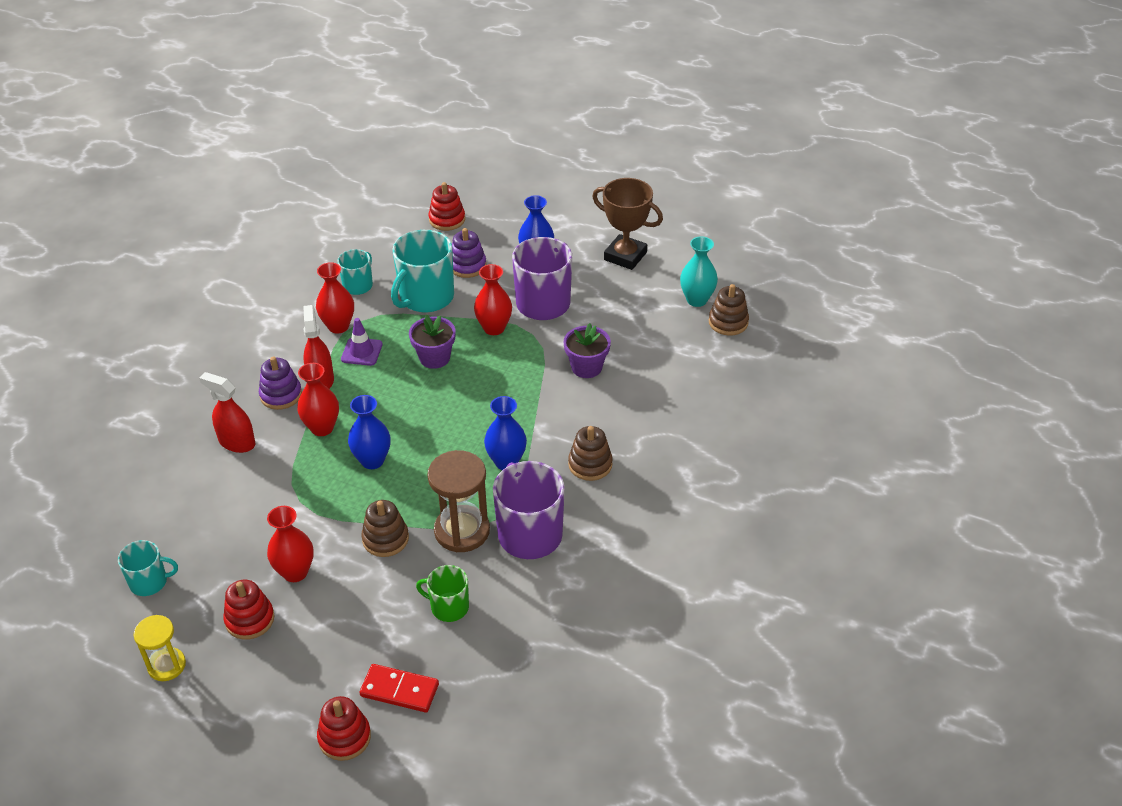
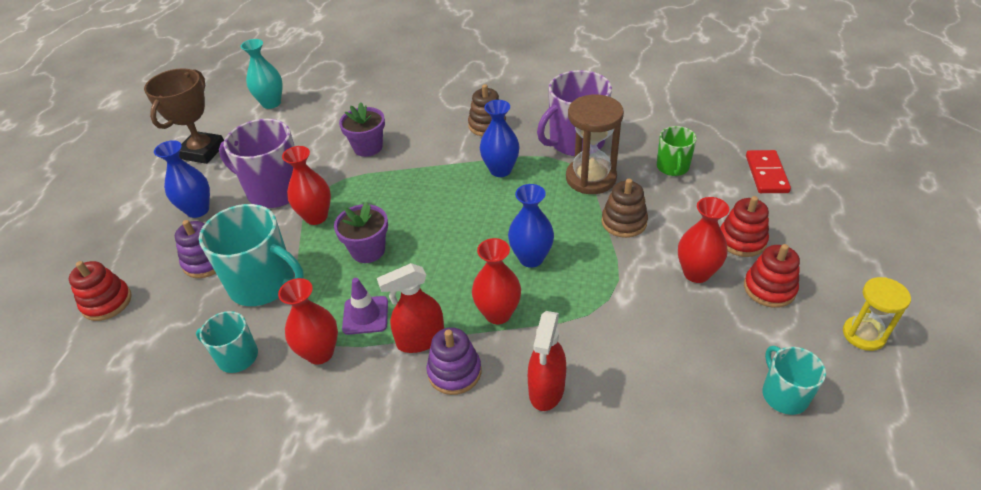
camera: 100 degrees left, 0 degrees up
red stacking toy [317,696,371,761] -> red stacking toy moved to [720,196,769,257]
brown stacking toy [709,284,749,336] -> none

